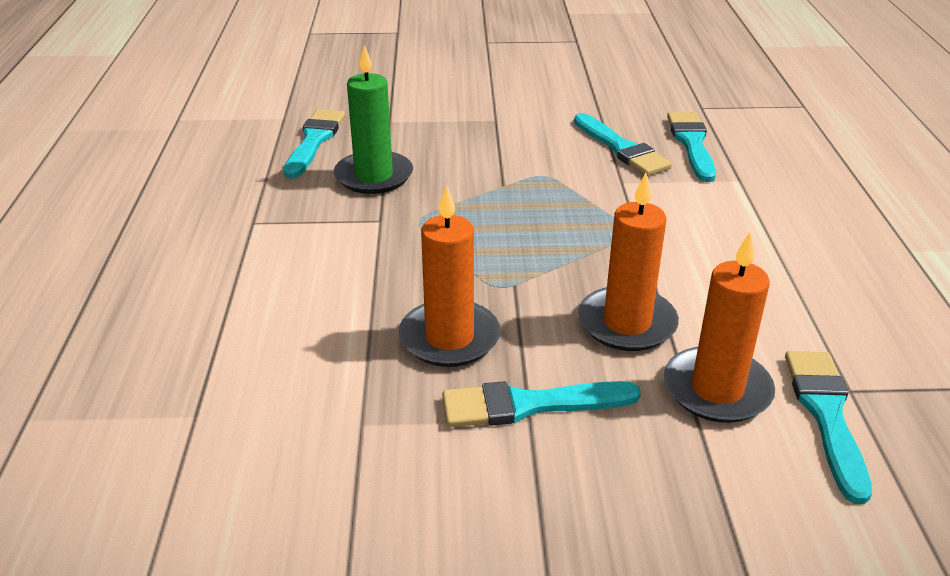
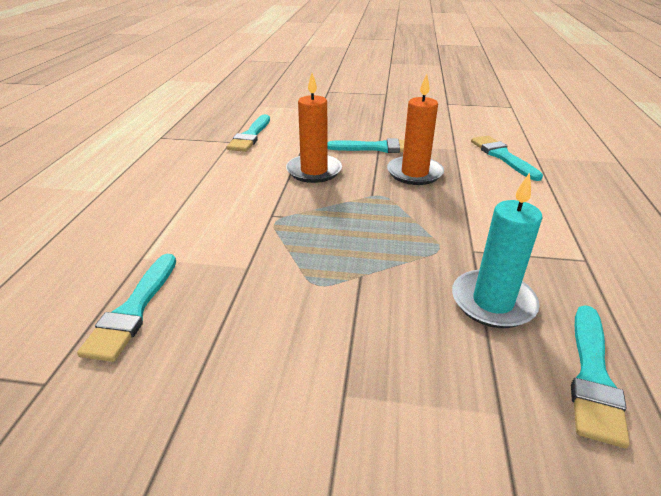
camera: 170 degrees left, 0 degrees up
green candle [334,45,413,194] -> turquoise candle [452,172,543,328]
turquoise brush [574,113,672,176] -> turquoise brush moved to [471,136,543,181]
orange candle [664,232,775,423] -> none

